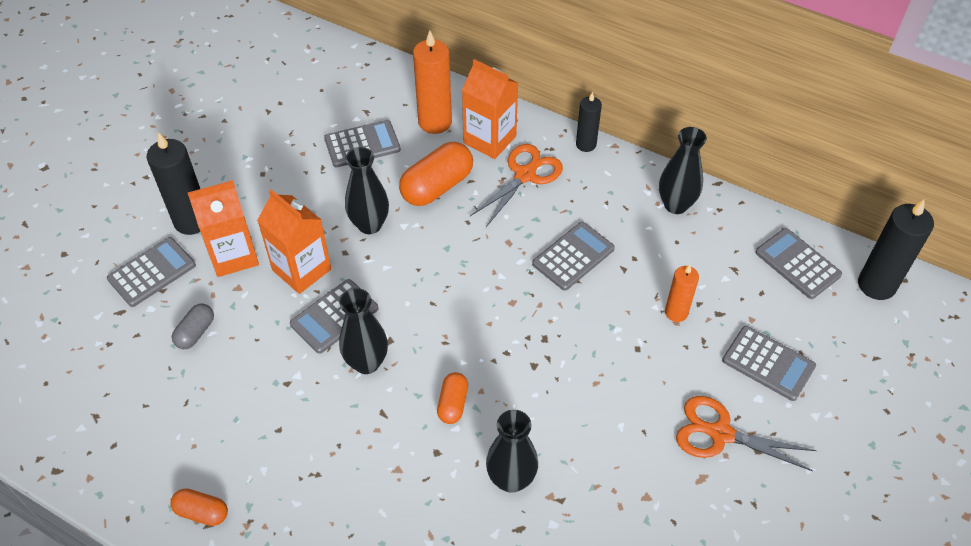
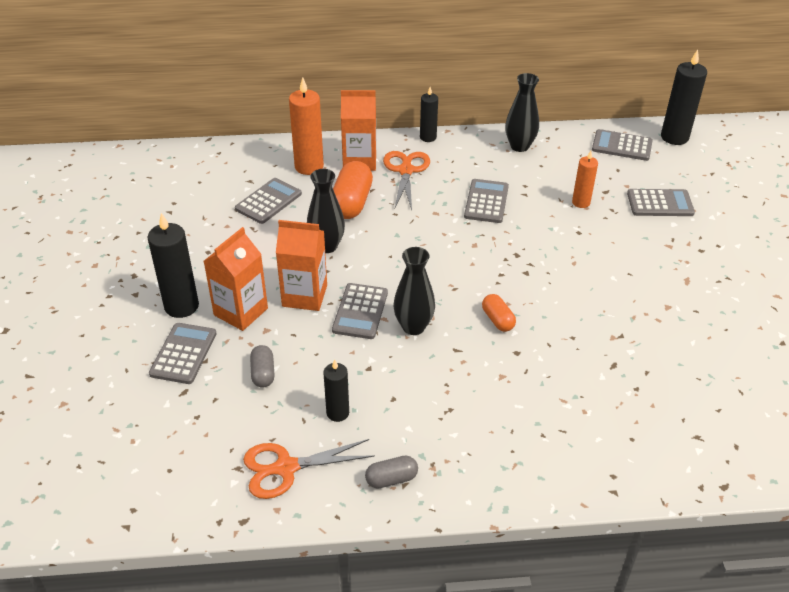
camera: 35 degrees left, 10 degrees down
orange capsule [170,489,228,526] -> grey capsule [365,456,418,489]
black vase [486,410,538,493] -> none
orange scissors [676,396,817,471] -> orange scissors moved to [243,439,375,499]
none -> black candle [323,360,349,422]

